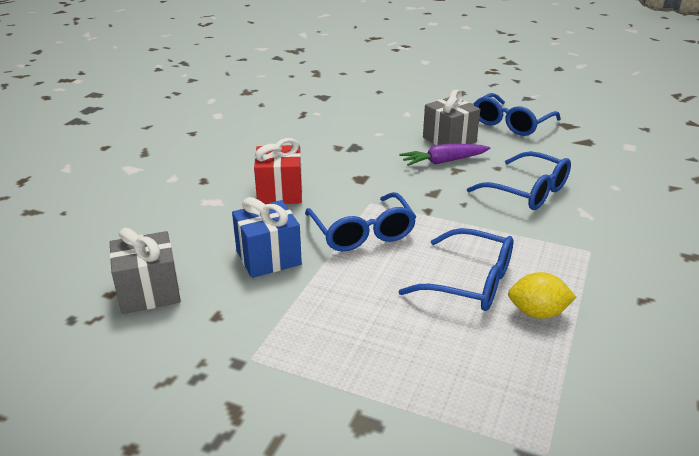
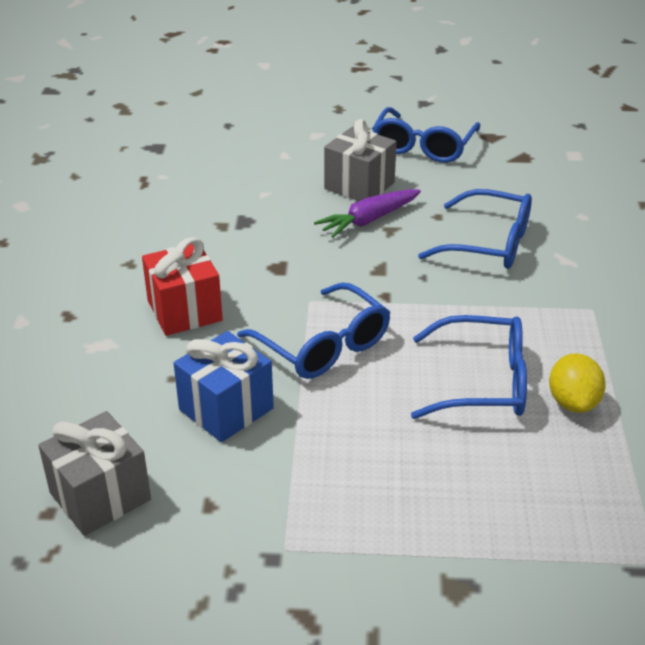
camera: 20 degrees left, 5 degrees up
yellow lemon [508,272,577,319] -> yellow lemon turned 75 degrees counterclockwise [549,353,606,413]

